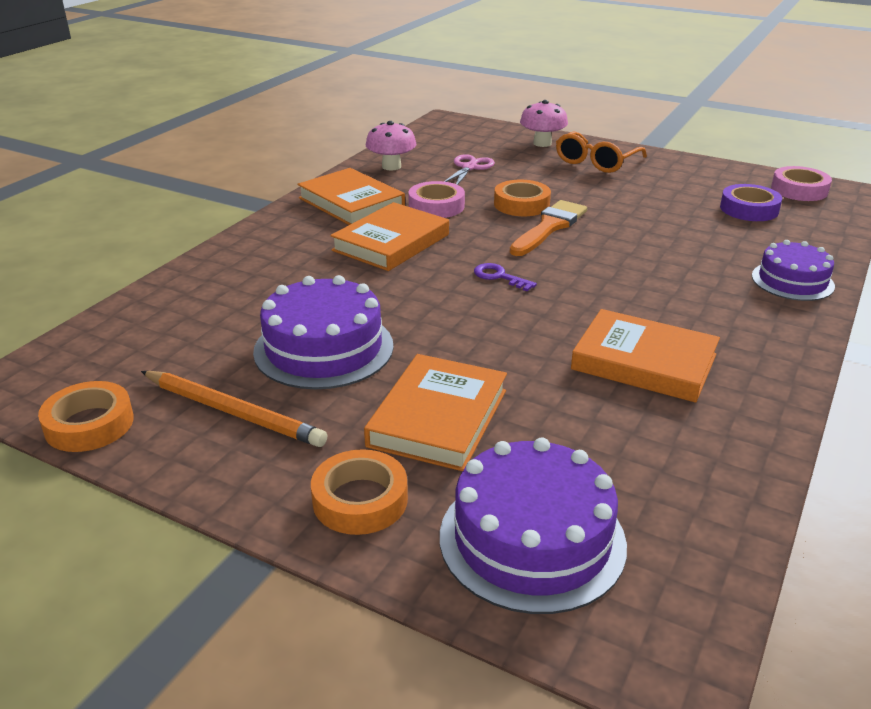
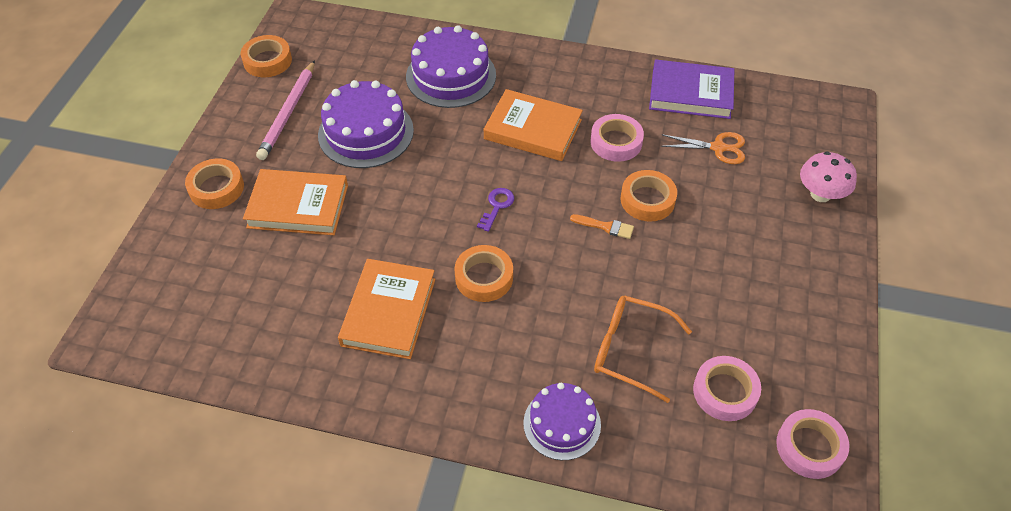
camera: 75 degrees right, 20 degrees up
orange pencil [141,371,327,447] -> pink pencil [256,60,315,160]
orange book [297,168,405,225] -> none
pink mushroom [366,121,416,170] -> purple book [649,59,734,119]
purple cake [440,437,627,614] -> purple cake moved to [406,25,496,108]
pink scissors [444,154,495,185] -> orange scissors [660,132,745,164]
orange brush [510,200,587,256] -> orange brush [570,214,634,239], size x0.53
orange glasses [556,131,647,173] -> orange glasses moved to [594,295,692,403]
purple tape [720,184,782,221] -> pink tape [693,356,761,421]
none -> orange tape [454,245,513,302]

